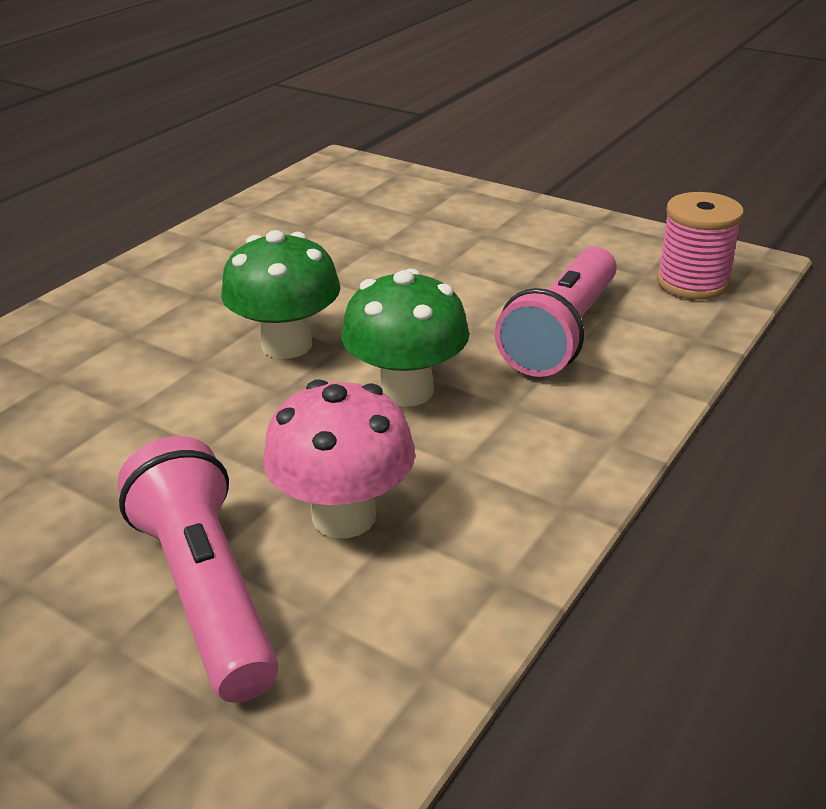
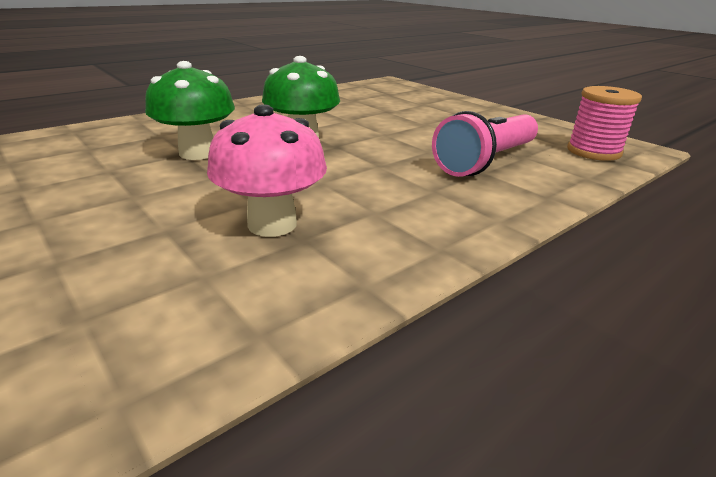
camera: 15 degrees right, 5 degrees down
pink flashlight [117,436,278,703] -> none
green mushroom [341,269,469,407] -> green mushroom moved to [145,61,235,160]

